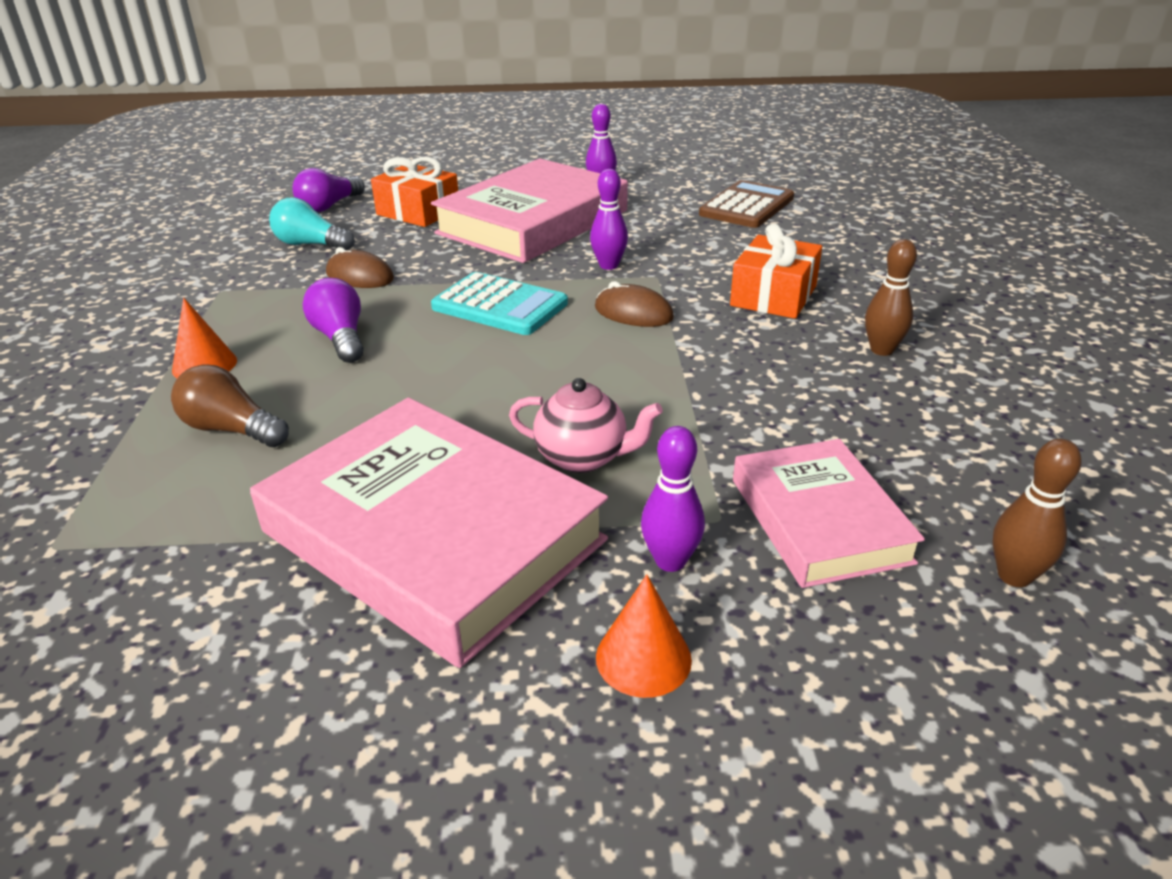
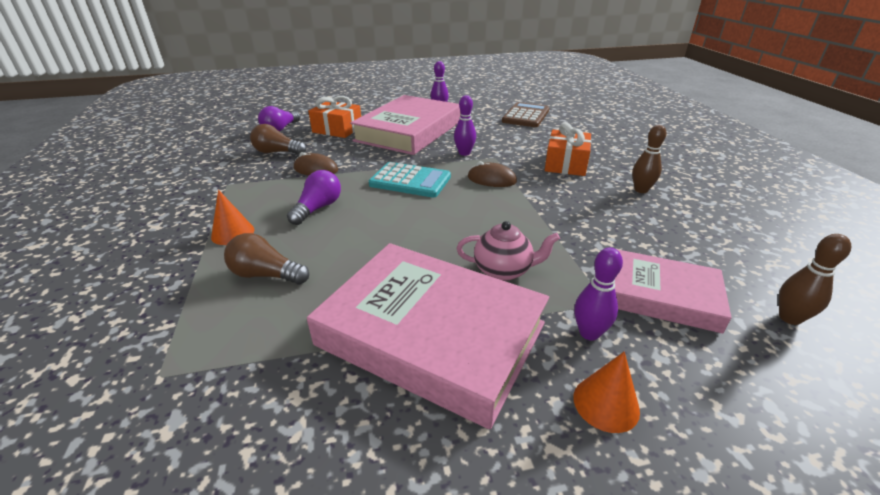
camera: 10 degrees left, 0 degrees up
turquoise light bulb [269,198,355,250] -> brown light bulb [250,124,306,154]
purple light bulb [303,278,364,363] -> purple light bulb turned 60 degrees clockwise [287,170,341,225]
pink book [733,439,925,588] -> pink book turned 45 degrees counterclockwise [615,249,732,334]

